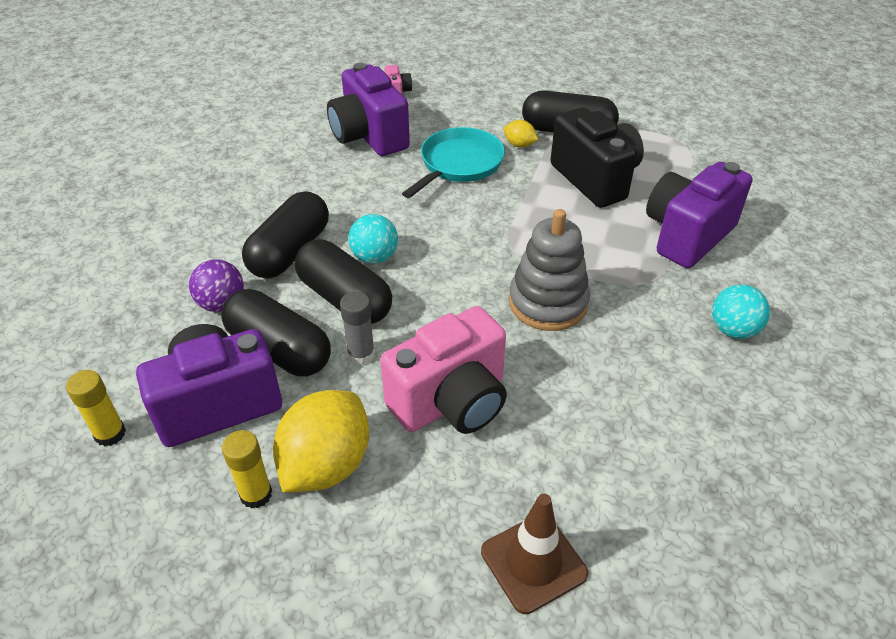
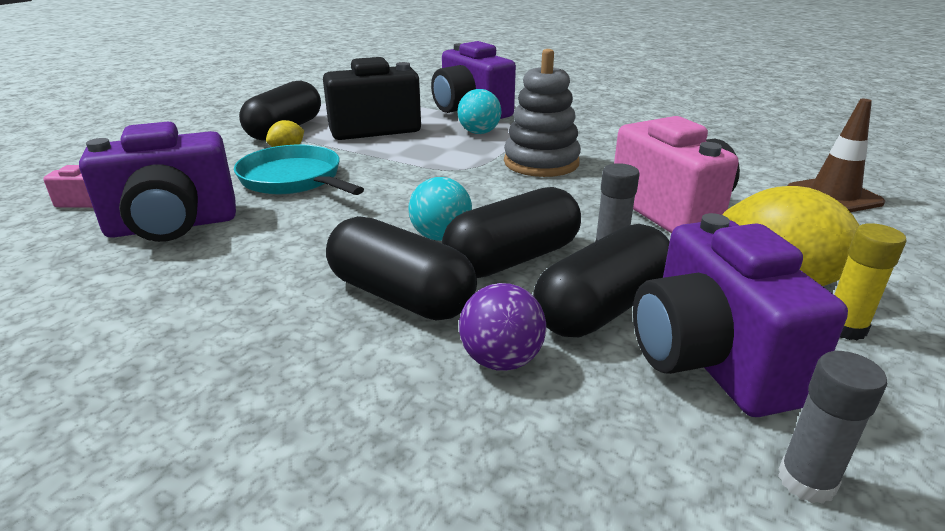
camera: 80 degrees left, 15 degrees down
yellow glue stick [66,370,126,446] -> grey glue stick [778,351,887,504]
turquoise ball [712,285,770,339] -> turquoise ball moved to [457,89,502,134]

